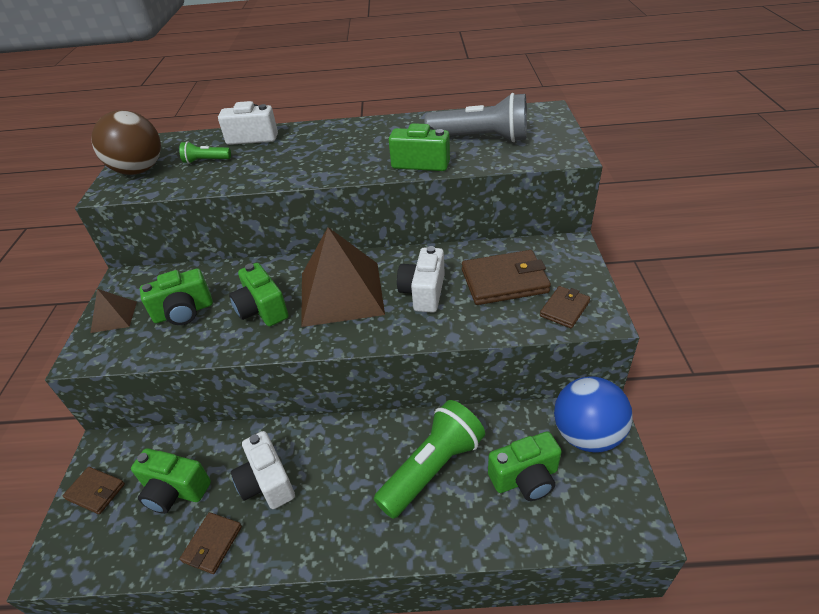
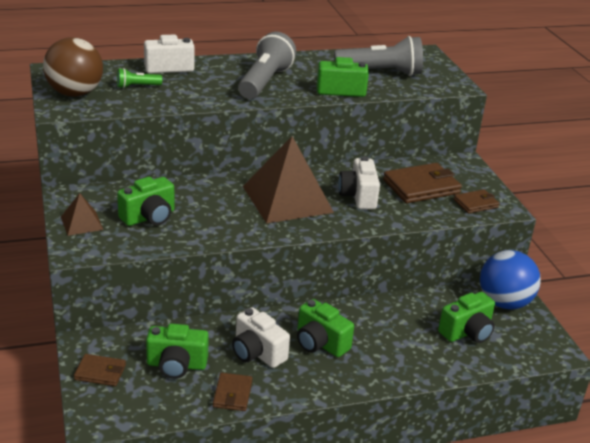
camera: 20 degrees left, 10 degrees down
green camera [229,263,288,326] -> green camera moved to [297,299,354,357]
green flashlight [374,400,485,519] -> none
brown wallet [540,286,590,328] -> brown wallet turned 45 degrees clockwise [454,189,500,214]
none -> grey flashlight [238,32,296,99]

